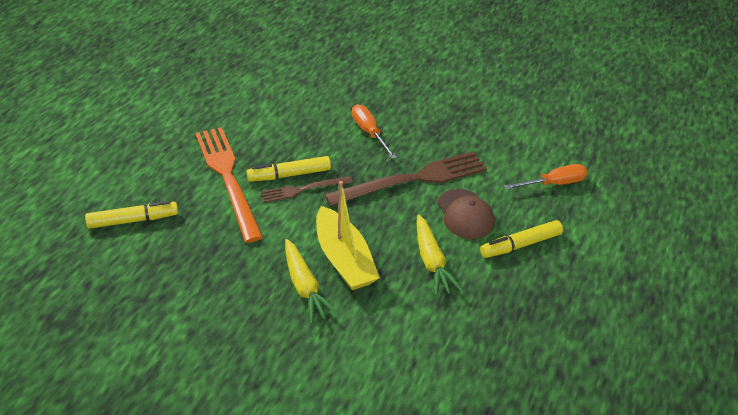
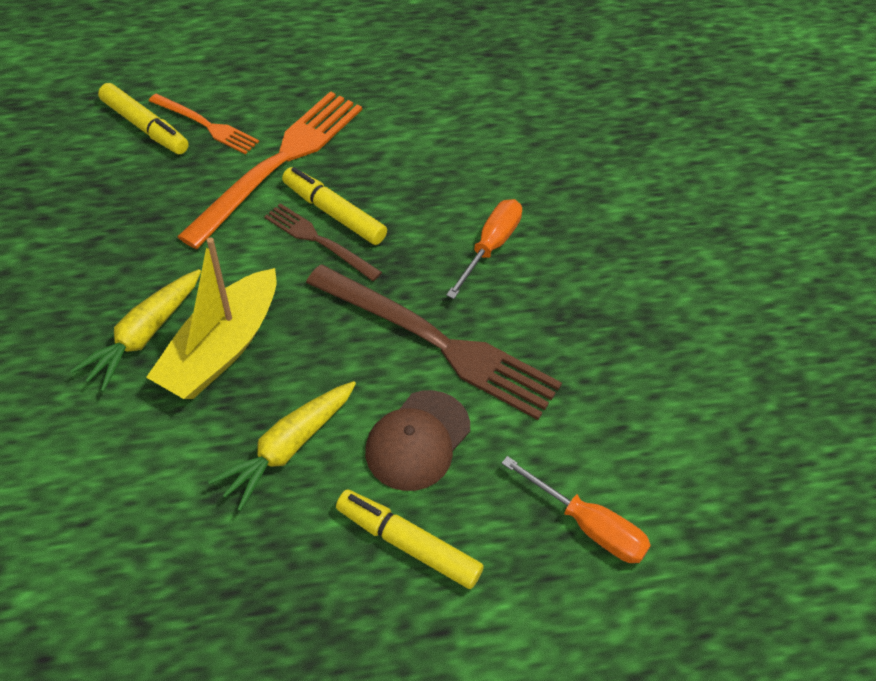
camera: 55 degrees right, 10 degrees up
none -> orange fork [149,94,259,154]

